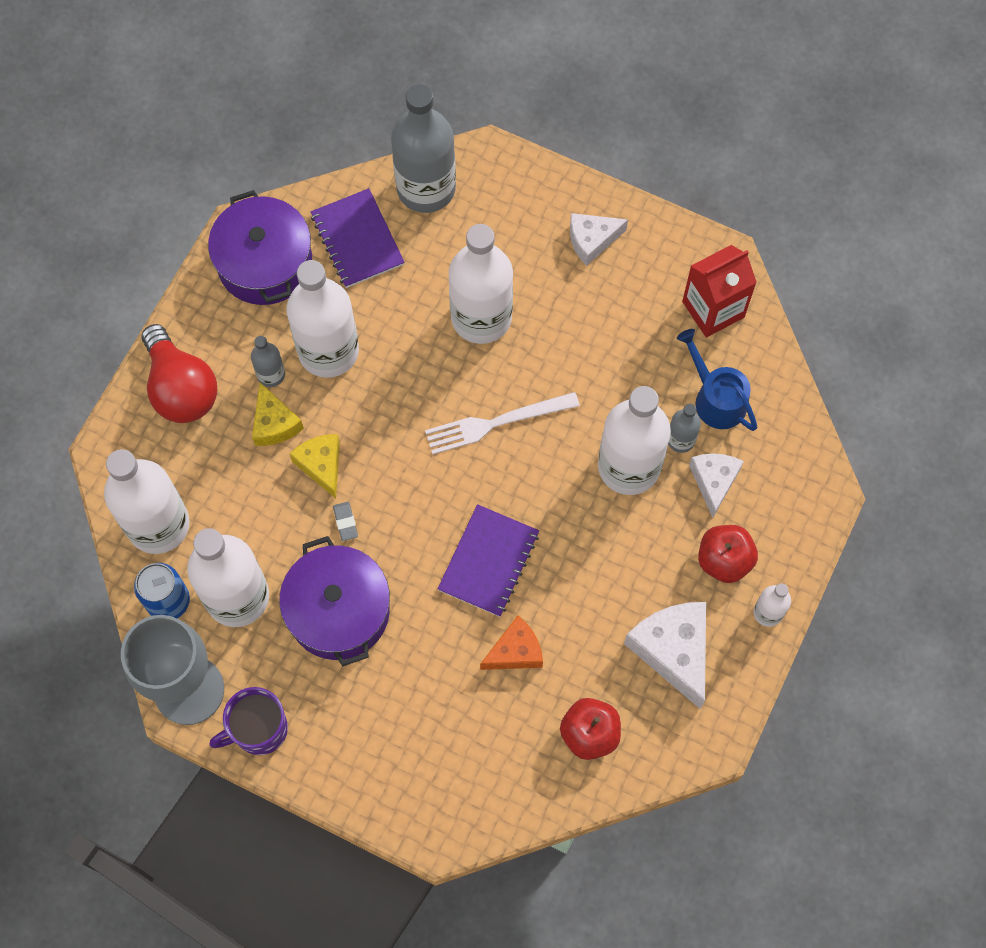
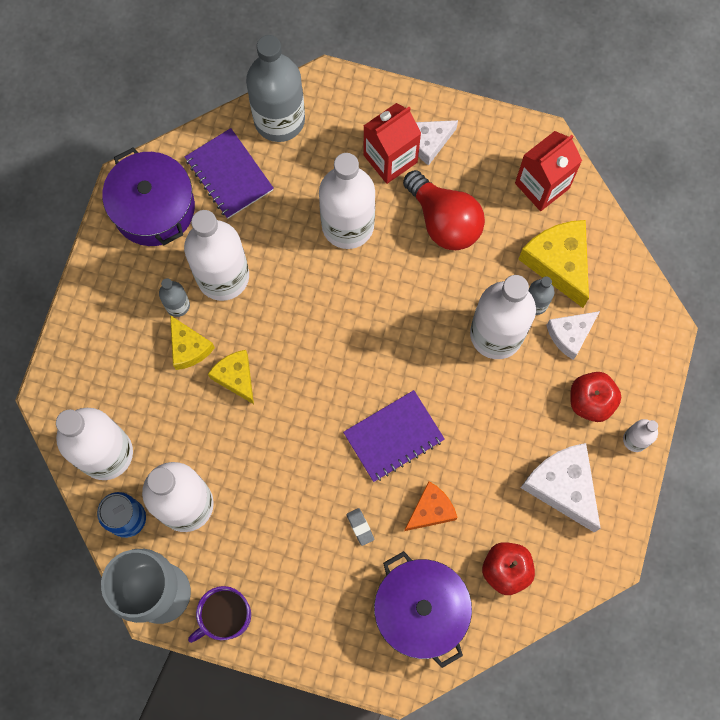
camera: 10 degrees left, 5 degrees up
red light bulb [141,324,217,423] -> red light bulb moved to [403,170,485,250]
purple pot [279,536,390,666] -> purple pot moved to [374,551,472,668]
grey eraser [333,502,358,541] -> grey eraser moved to [346,508,374,546]
white fork [425,392,580,455] -> none
purple notebook [438,504,539,617] -> purple notebook turned 45 degrees clockwise [343,390,445,482]
blue watering can [677,329,757,431] -> yellow cheese [518,220,589,308]
white cheese [689,453,744,518] -> white cheese turned 120 degrees counterclockwise [546,311,600,360]
none -> red carton [364,103,421,184]

